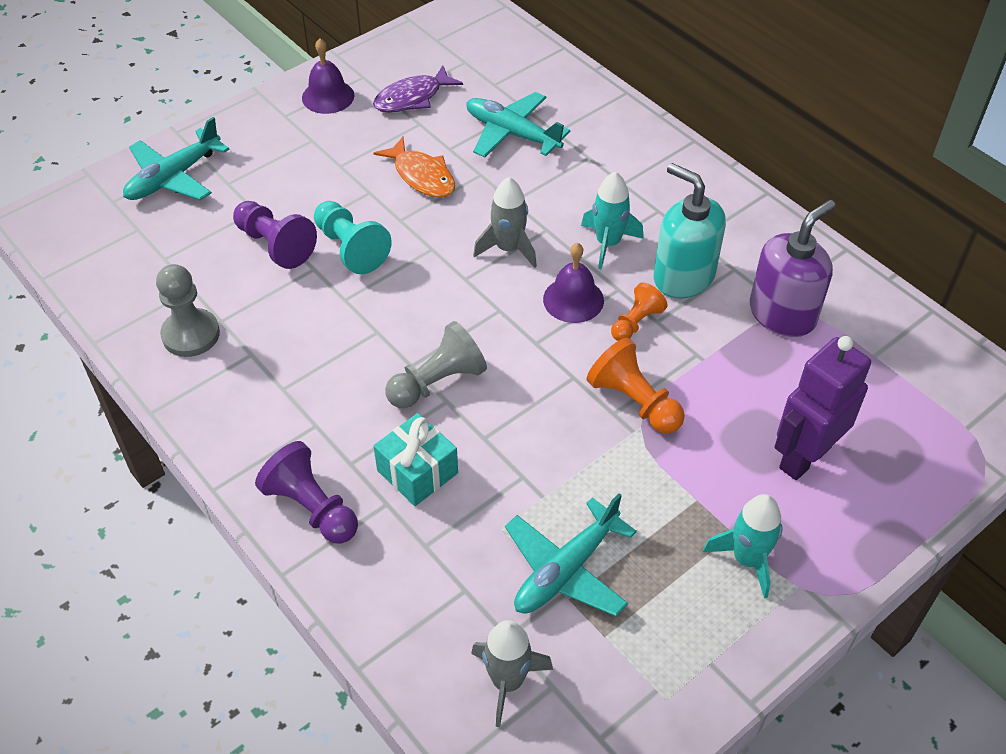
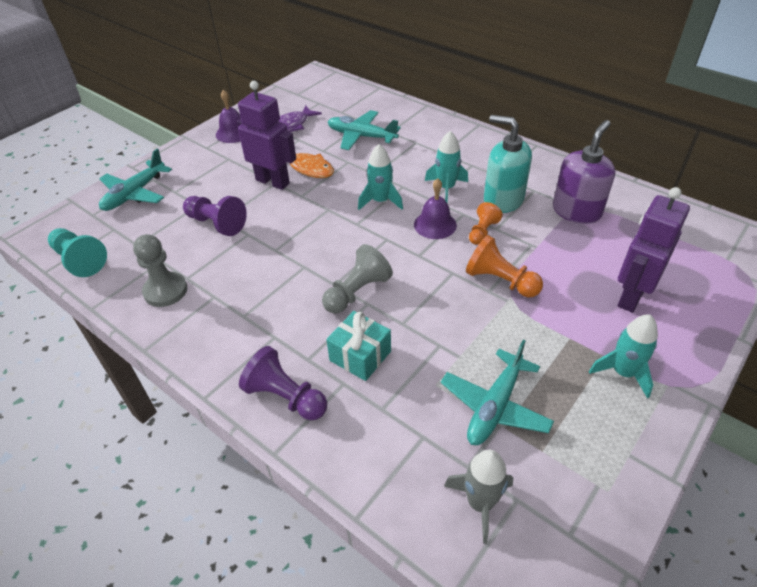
camera: 10 degrees left, 5 degrees down
turquoise pawn [314,201,392,274] -> turquoise pawn moved to [48,228,107,277]
grey rocket [473,177,537,268] -> turquoise rocket [358,144,403,210]
none -> purple robot [237,81,296,190]

